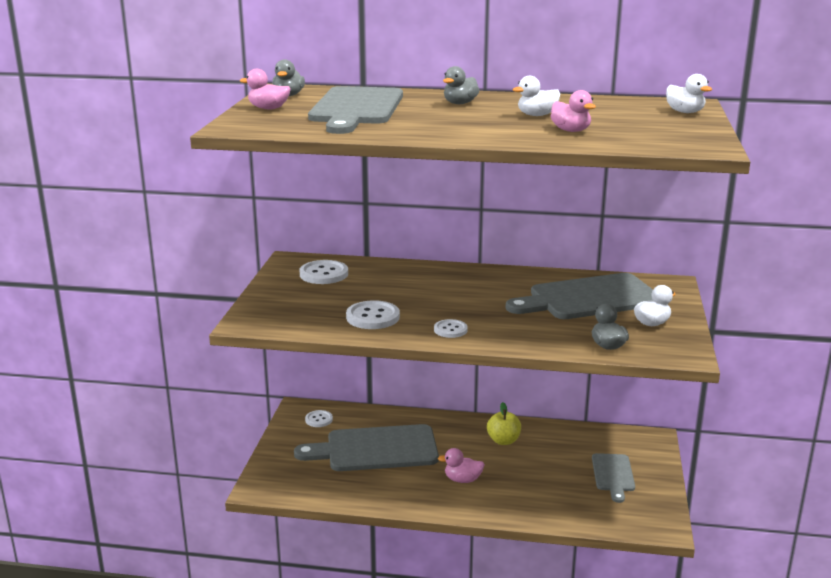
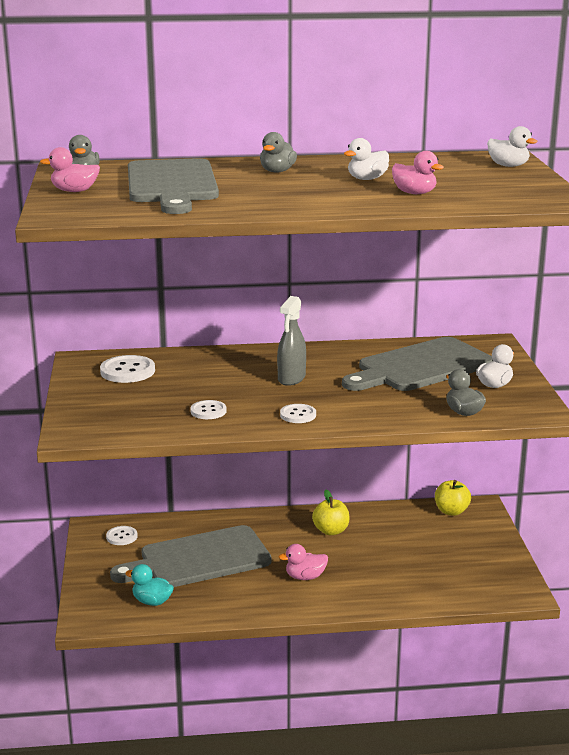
camera: 15 degrees left, 0 degrees up
white button [346,300,400,329] -> white button [190,400,226,419], size x0.61
grey cutting board [592,453,635,503] -> none
none -> turquoise duck [125,564,174,606]
none -> grey spray bottle [277,296,306,386]
none -> yellow apple [435,480,471,516]

